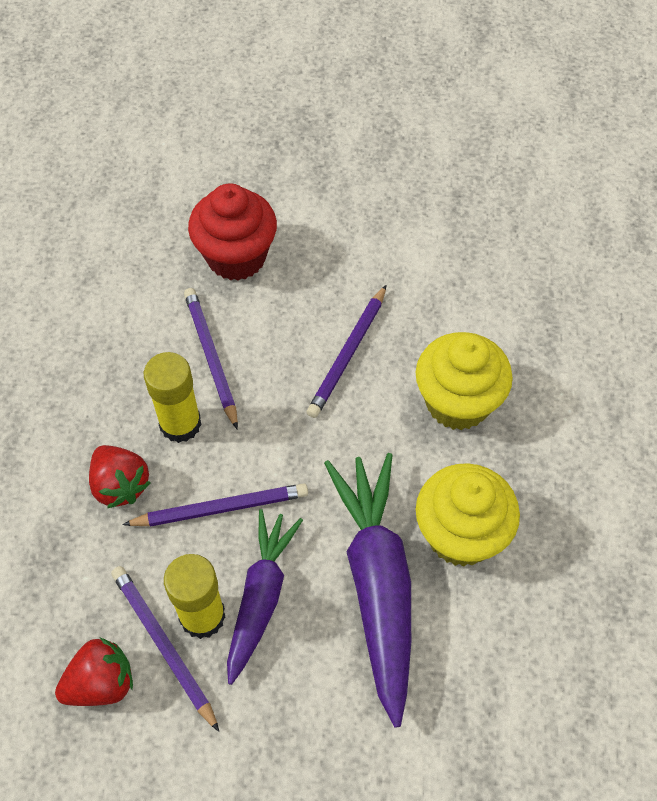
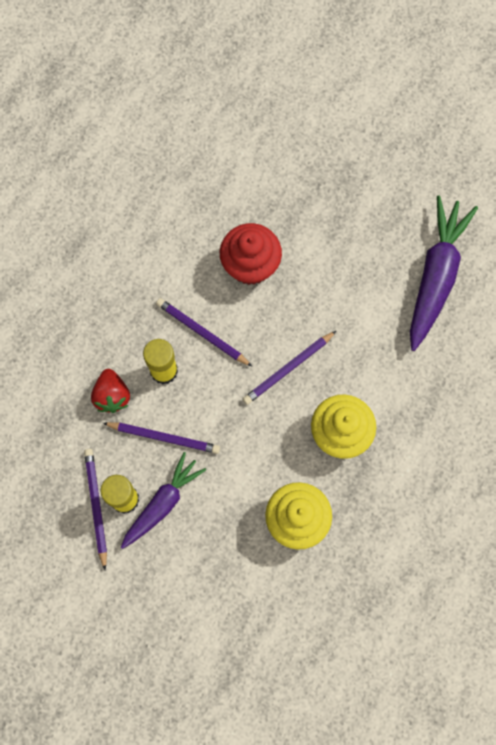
camera: 25 degrees right, 15 degrees up
red strawberry [55,638,133,706] -> none
purple pencil [184,288,238,430] -> purple pencil turned 60 degrees counterclockwise [156,298,253,367]
purple carrot [324,453,411,728] -> purple carrot moved to [410,195,478,351]

